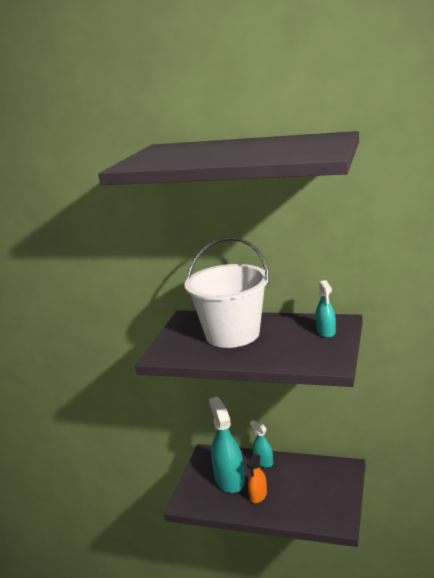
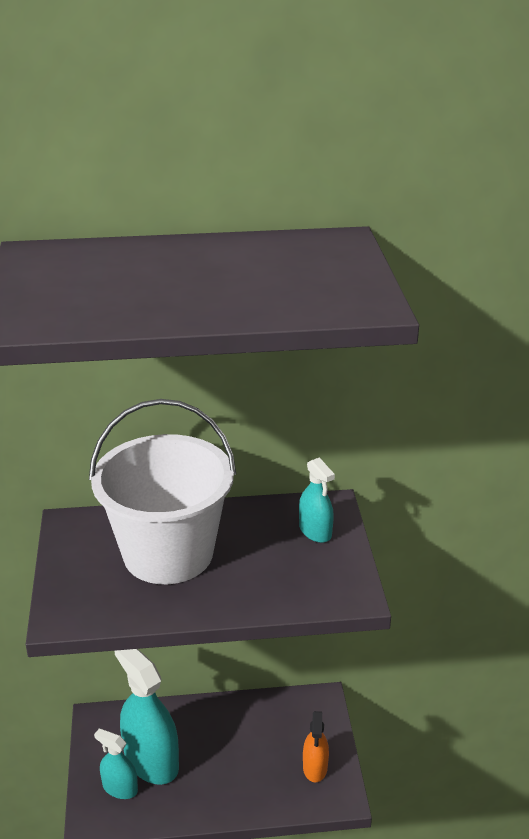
camera: 25 degrees left, 10 degrees up
orange spray bottle [247,454,267,503] -> orange spray bottle moved to [303,711,329,782]
turquoise spray bottle [250,420,273,467] -> turquoise spray bottle moved to [94,728,138,799]

